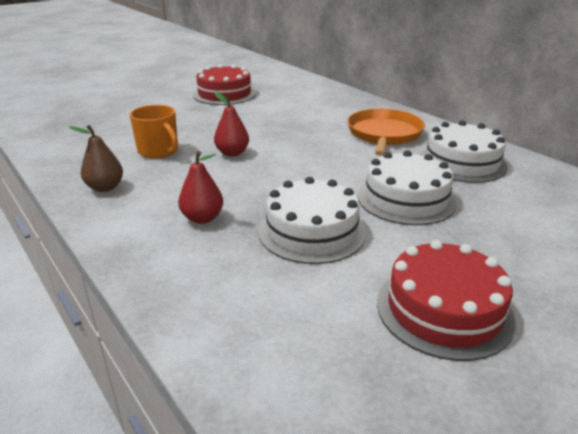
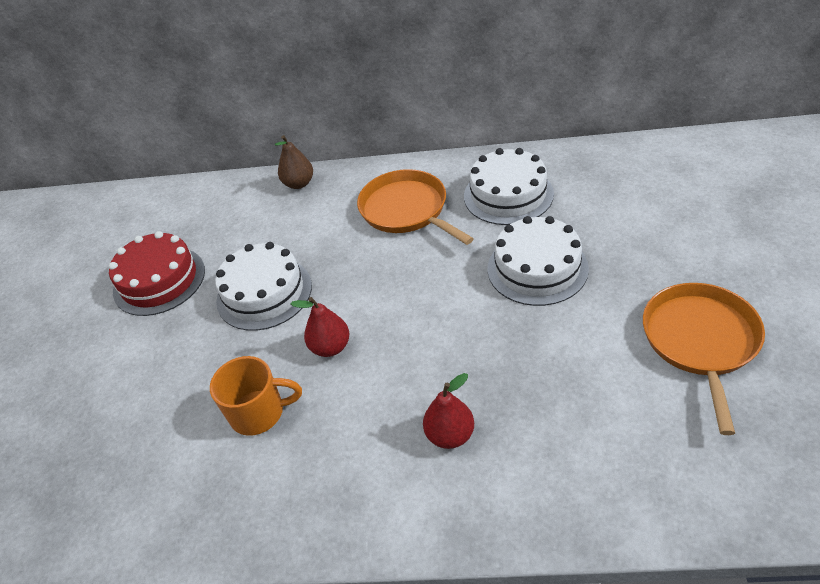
camera: 45 degrees left, 15 degrees up
brown pear [69,125,123,192] -> brown pear moved to [275,135,313,189]
white cake [258,177,366,264] -> white cake moved to [215,242,312,331]
red cake [377,240,516,361] -> orange pan [643,283,765,435]

